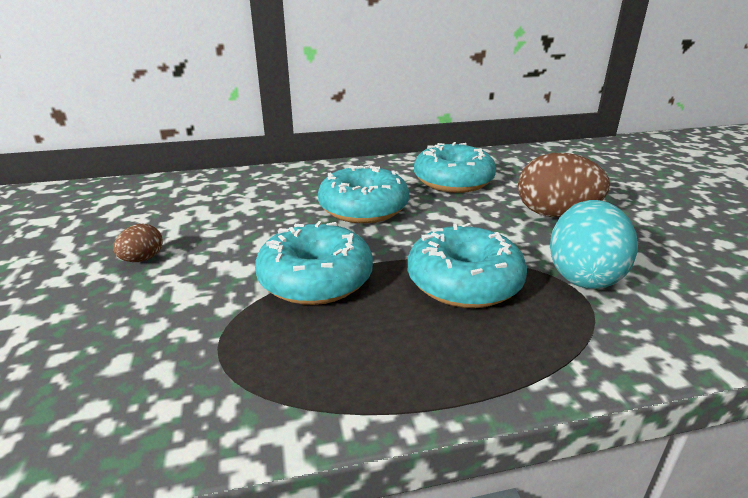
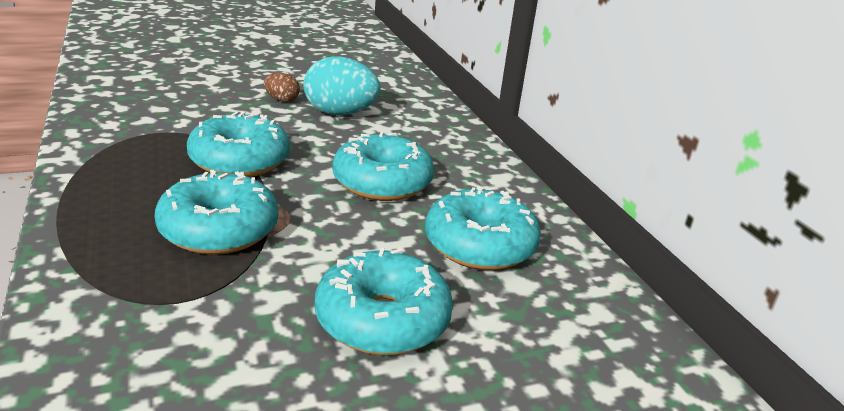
camera: 80 degrees right, 0 degrees up
brown egg [518,153,610,217] -> turquoise donut [315,248,453,355]
turquoise egg [550,200,638,289] -> turquoise egg moved to [303,56,380,115]

